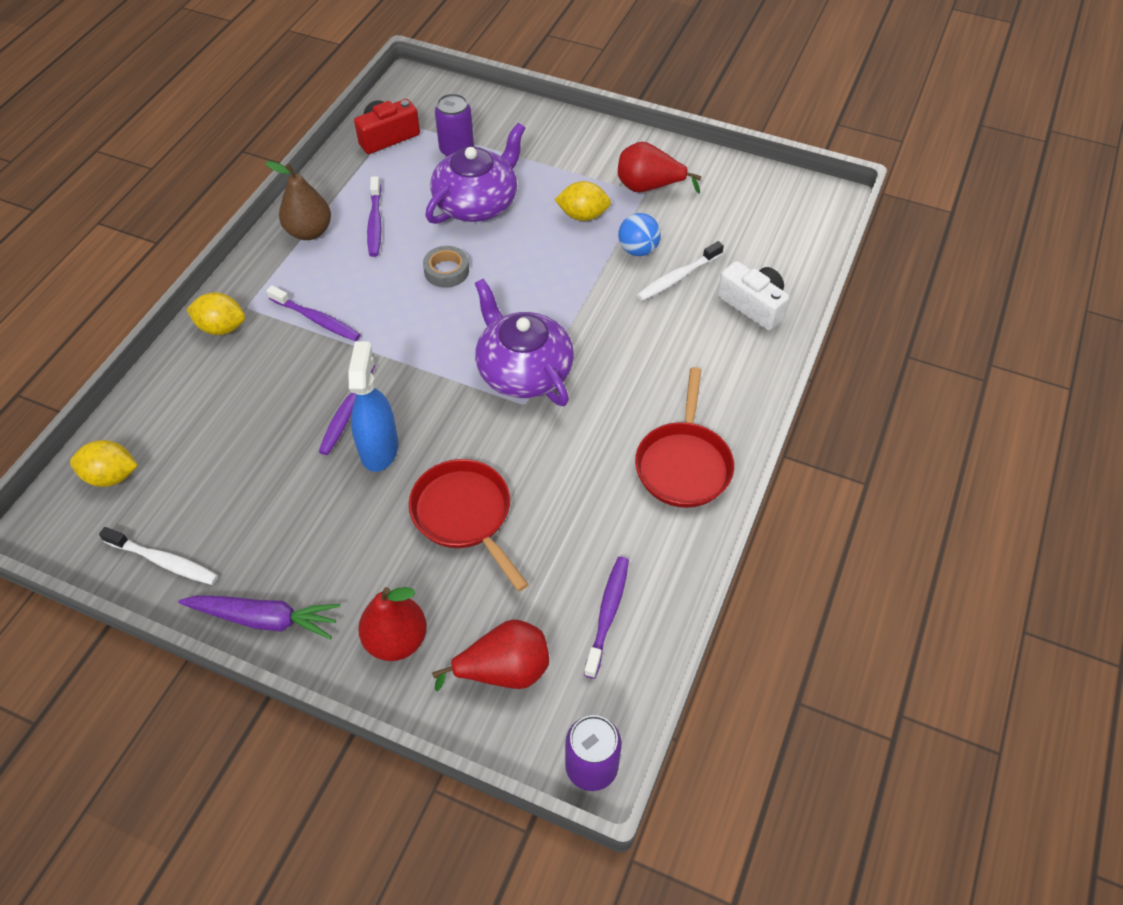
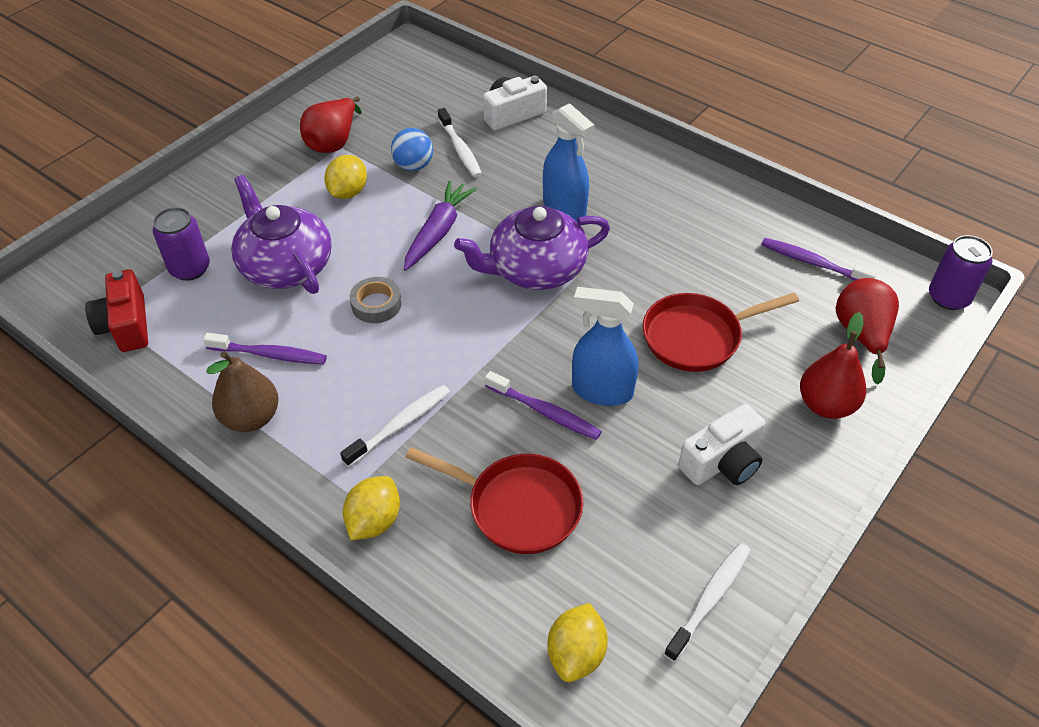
camera: 75 degrees left, 5 degrees down
purple carrot [178,595,341,640] -> purple carrot moved to [404,181,477,271]
purple toothbrush [266,285,361,341] -> white toothbrush [340,385,450,467]
red pan [635,367,734,508] -> red pan moved to [406,447,583,554]
none -> blue spray bottle [543,103,595,221]
none -> white camera [678,404,765,485]

